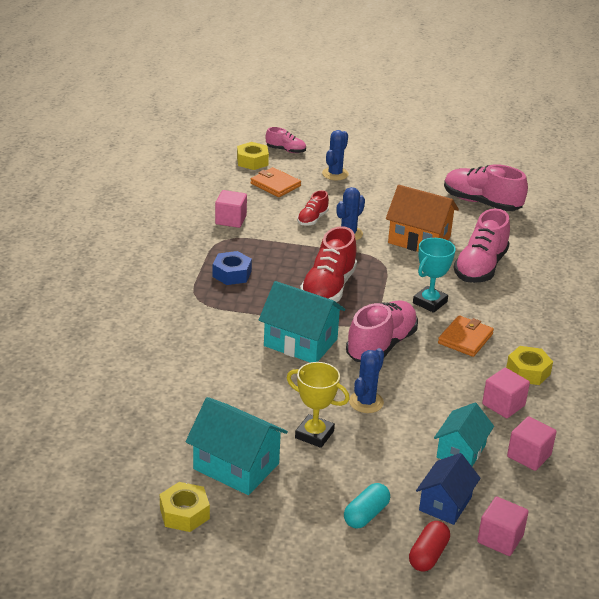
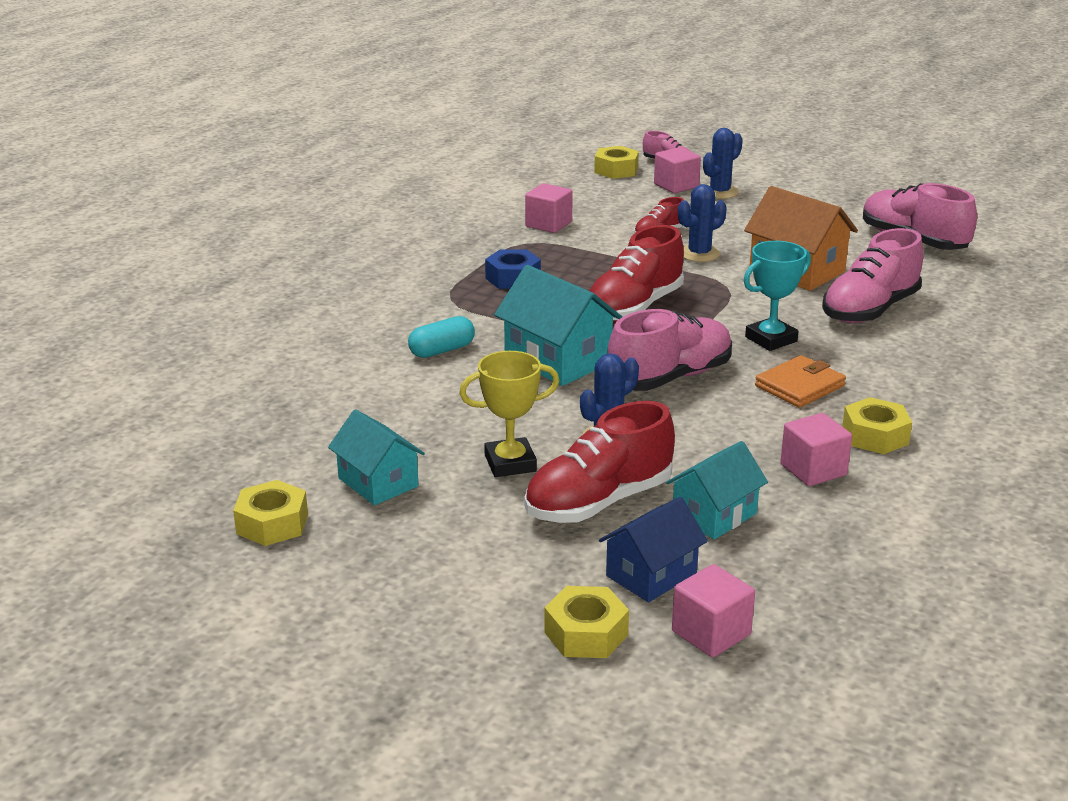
camera: 20 degrees right, 5 degrees down
turquoise house [186,397,288,495] -> turquoise house [328,409,425,505], size x0.67
orange wallet [250,167,301,197] -> none
yellow trophy [287,362,350,448] -> yellow trophy turned 60 degrees counterclockwise [459,351,559,477]
turquoise capsule [344,483,390,528] -> turquoise capsule moved to [408,316,475,358]
red capsule [409,521,450,572] -> yellow nut [544,586,629,658]
pink cube [507,416,556,471] -> pink cube moved to [654,147,701,193]
none -> red shoe [524,401,675,523]

